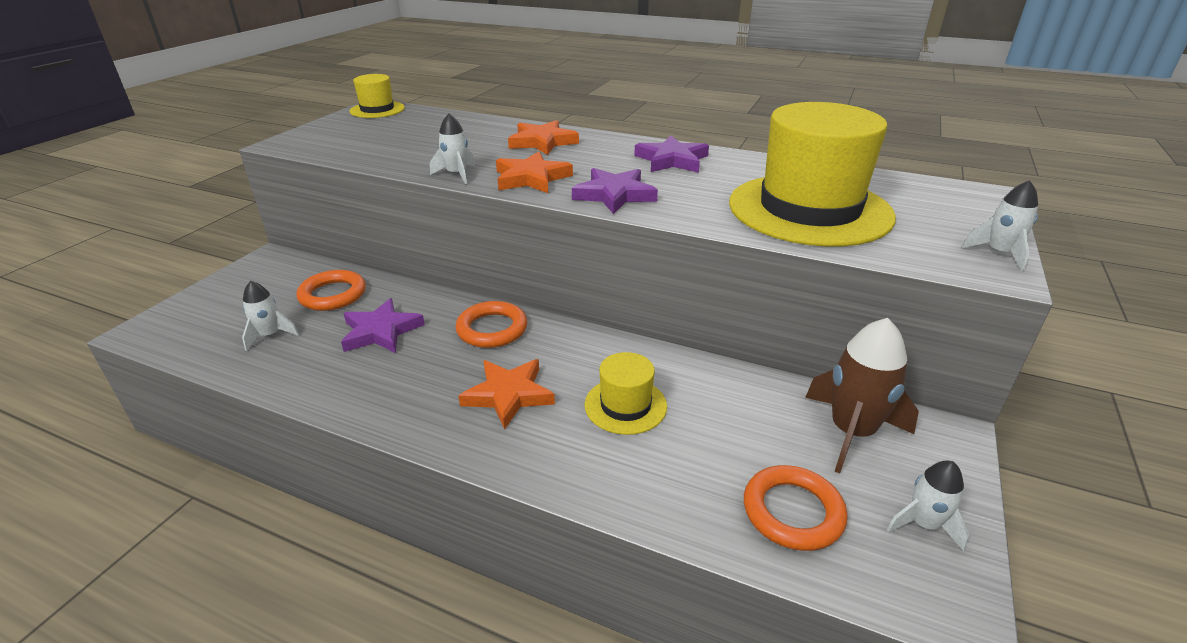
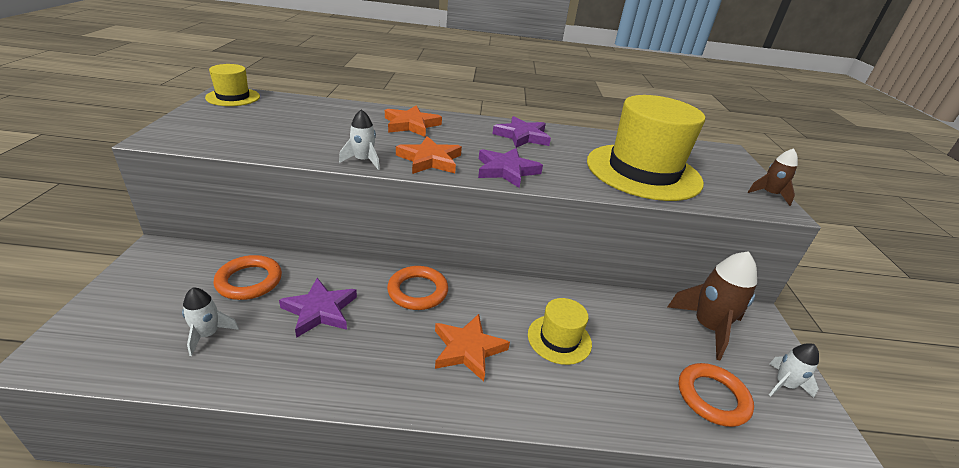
camera: 25 degrees left, 0 degrees up
white rocket [962,180,1038,271] -> brown rocket [748,148,798,206]

